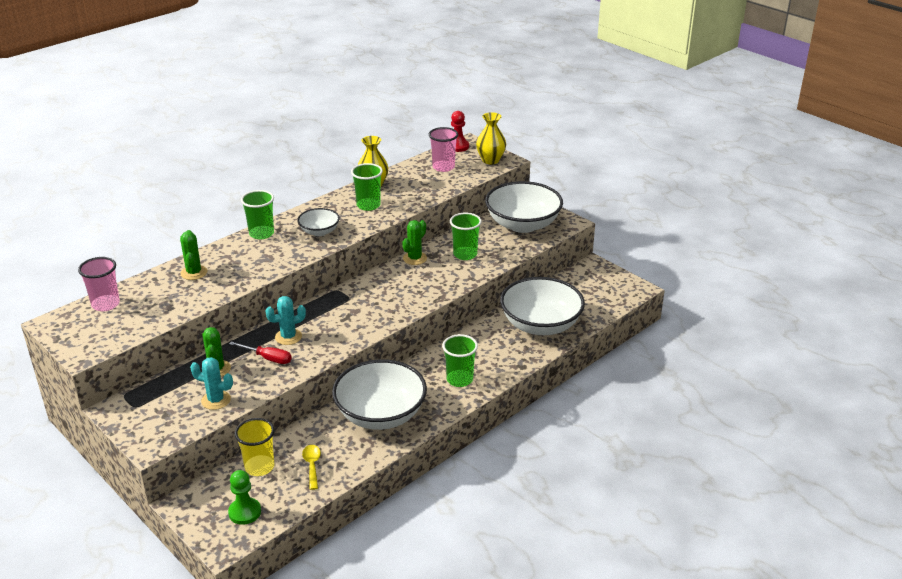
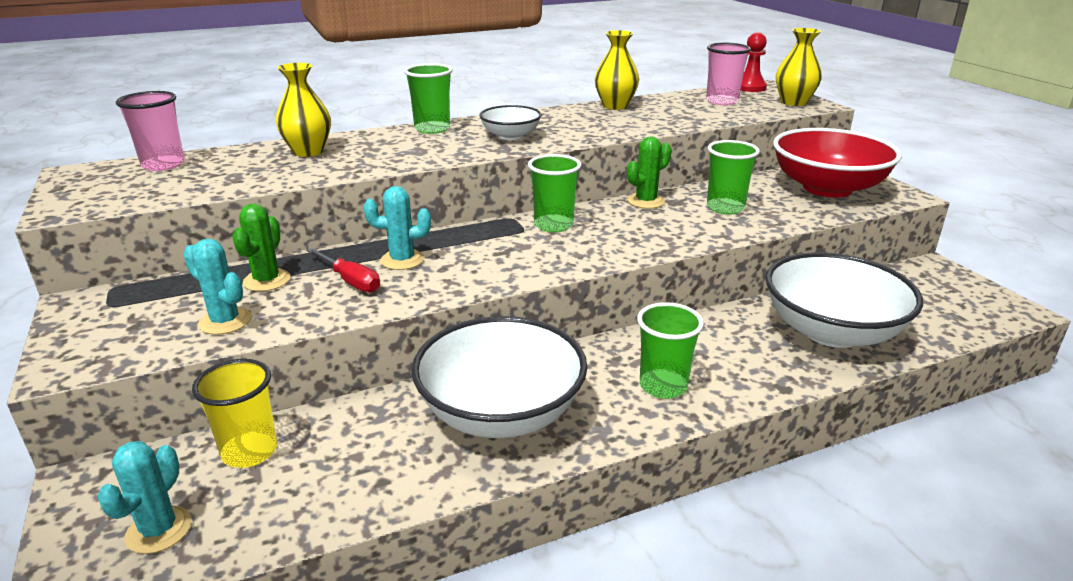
camera: 20 degrees right, 5 degrees down
green cactus [180,230,207,280] -> yellow vase [276,63,331,157]
green pawn [228,470,261,525] -> turquoise cactus [97,441,192,554]
yellow spoon [302,445,321,490] -> none
green cup [351,163,383,211] -> green cup moved to [528,154,581,232]
white bowl [485,181,563,233] -> red bowl [773,128,902,198]

